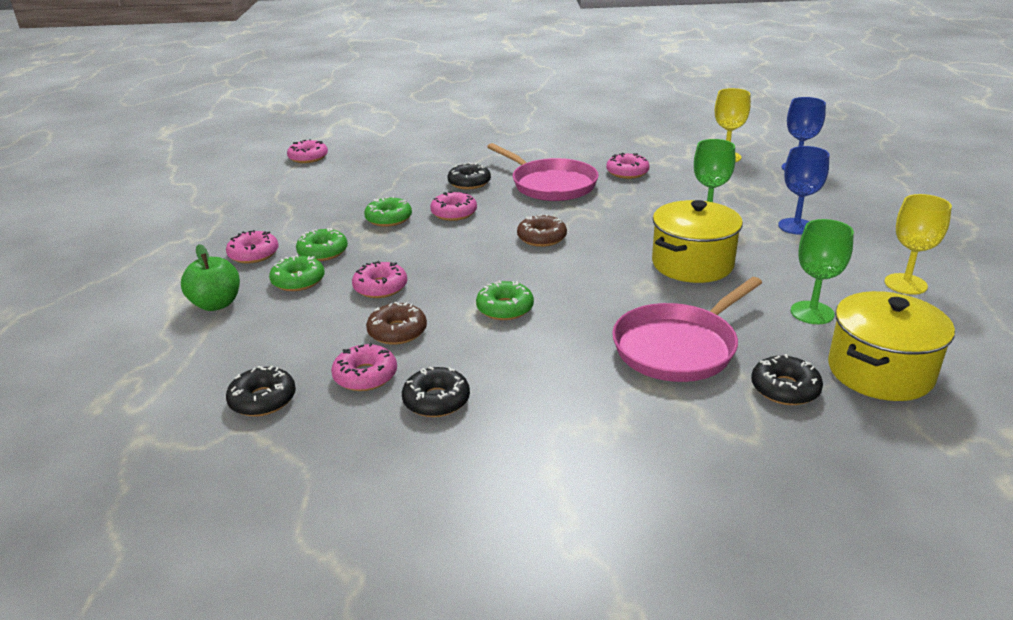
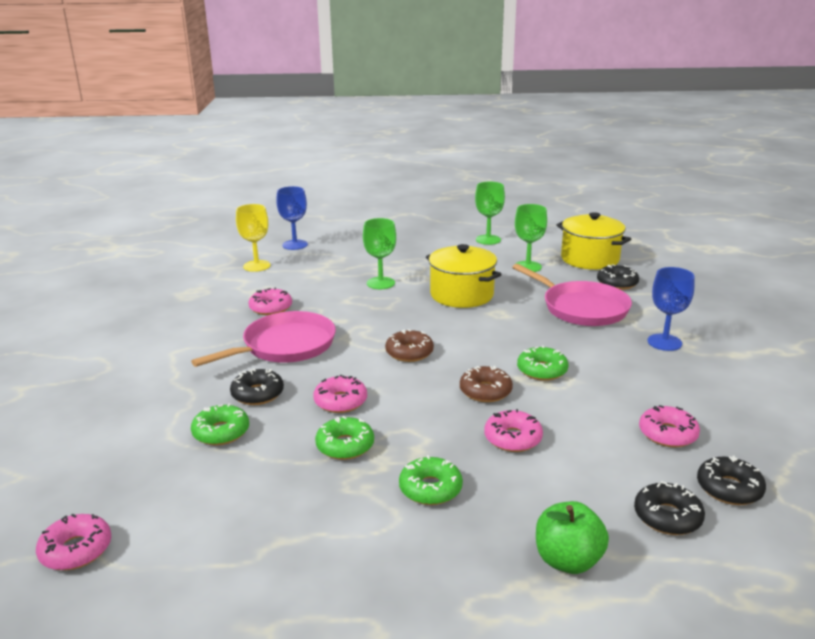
camera: 90 degrees left, 5 degrees down
pink donut [226,230,279,263] -> none
green donut [269,255,325,291] -> green donut moved to [191,403,249,445]
brown donut [366,302,427,345] -> brown donut moved to [460,366,513,402]
black donut [402,367,470,417] -> black donut moved to [634,481,705,535]
blue goblet [778,146,829,235] -> blue goblet moved to [648,267,694,351]
yellow goblet [884,194,952,295] -> green goblet [475,182,505,245]

